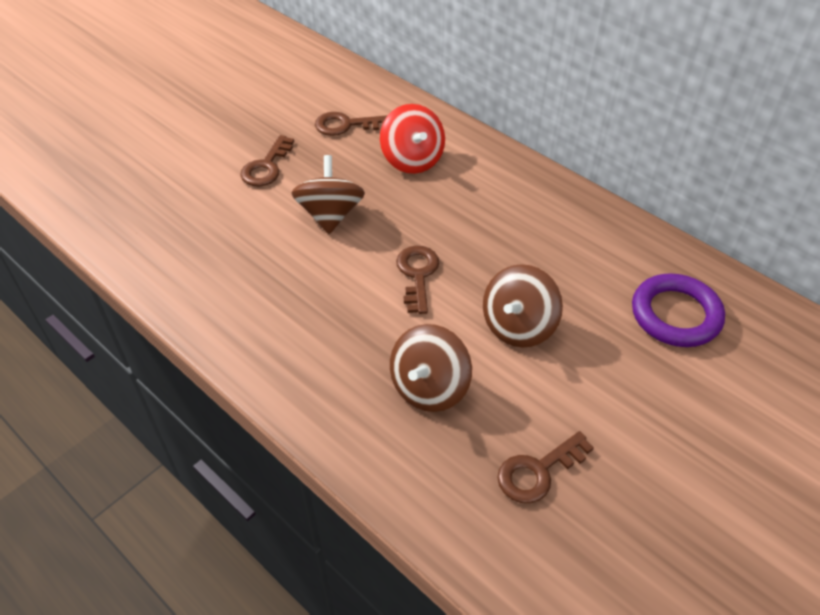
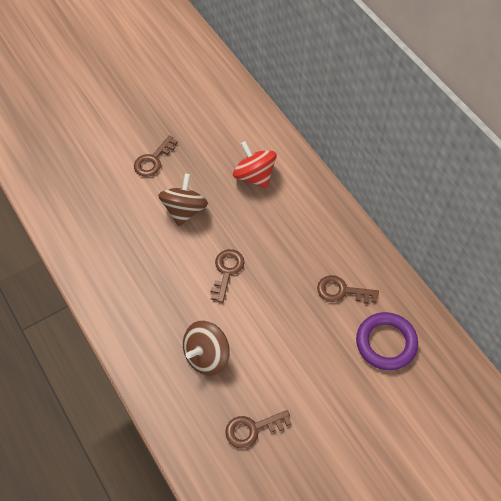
camera: 15 degrees right, 10 degrees up
brown key [315,112,388,136] -> brown key moved to [317,275,379,304]
red spinning top [380,104,445,174] -> red spinning top turned 150 degrees clockwise [233,141,277,188]
brown spinning top [483,264,563,348] -> none

